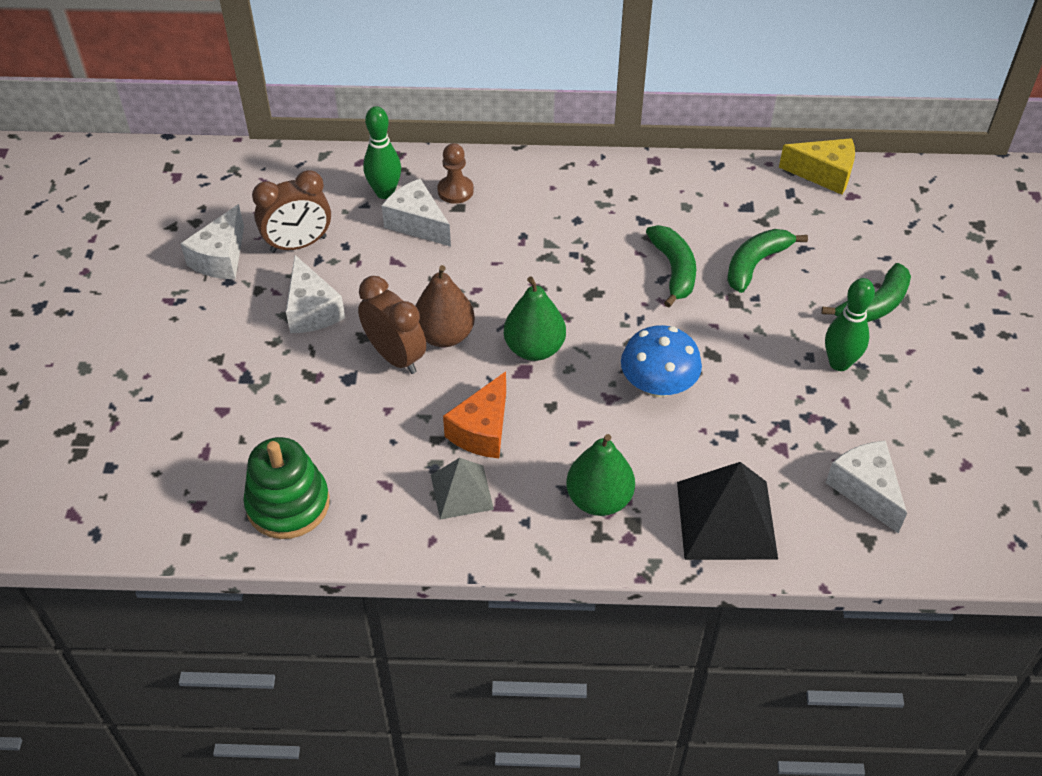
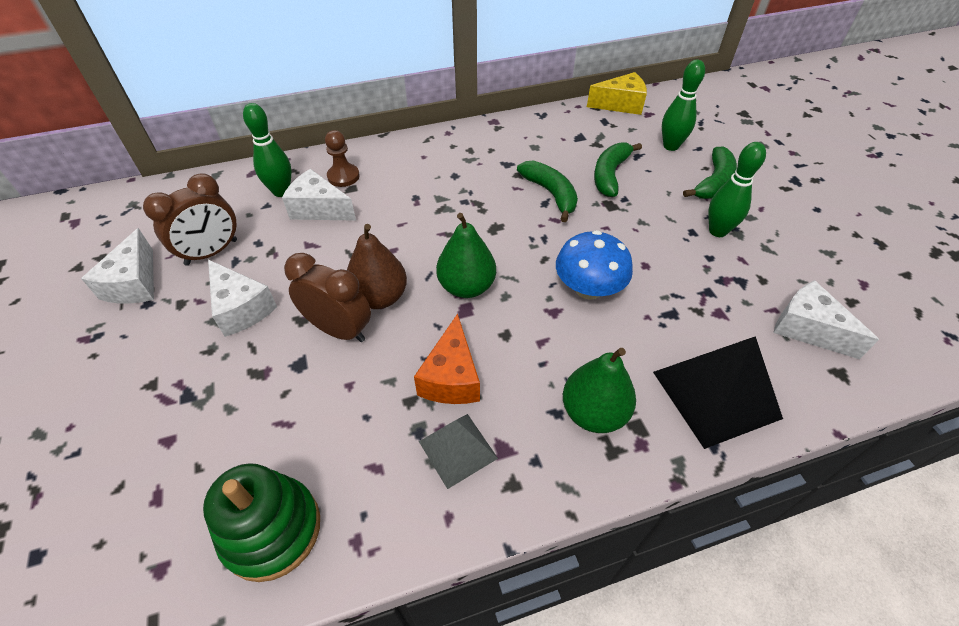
camera: 20 degrees left, 0 degrees up
none -> green bowling pin [662,60,705,151]

